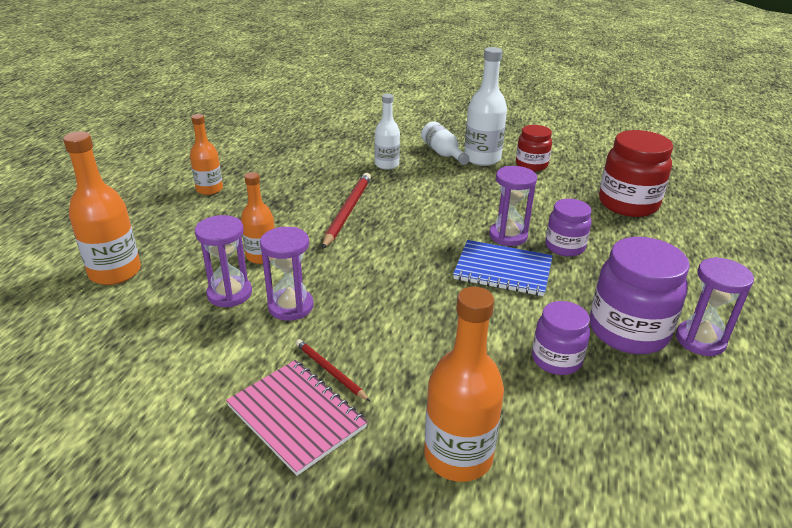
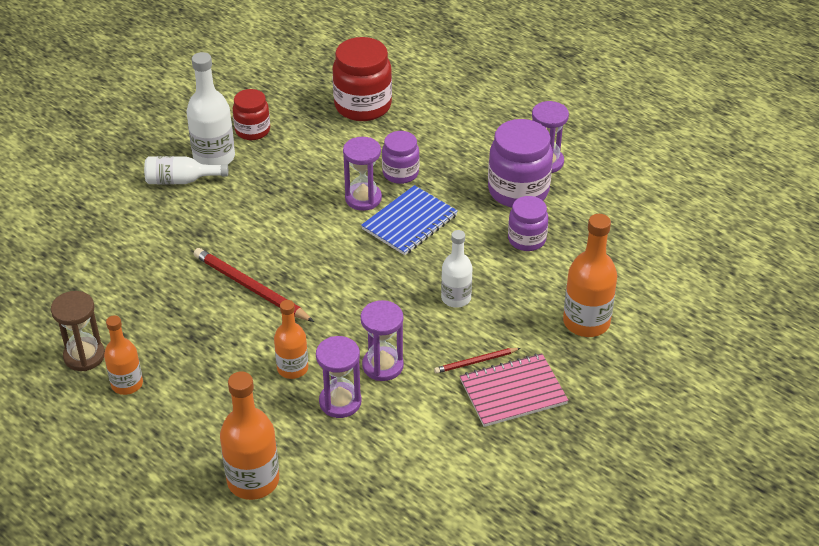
camera: 65 degrees left, 10 degrees up
white bottle [375,94,400,170] -> white bottle moved to [441,230,473,308]
none -> brown hourglass [51,291,105,371]

